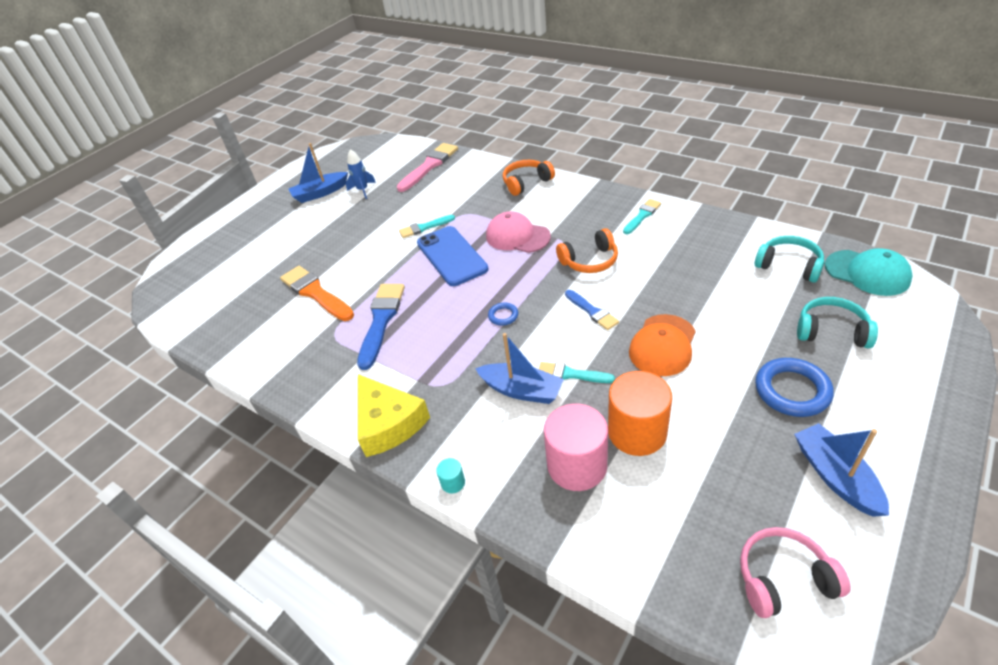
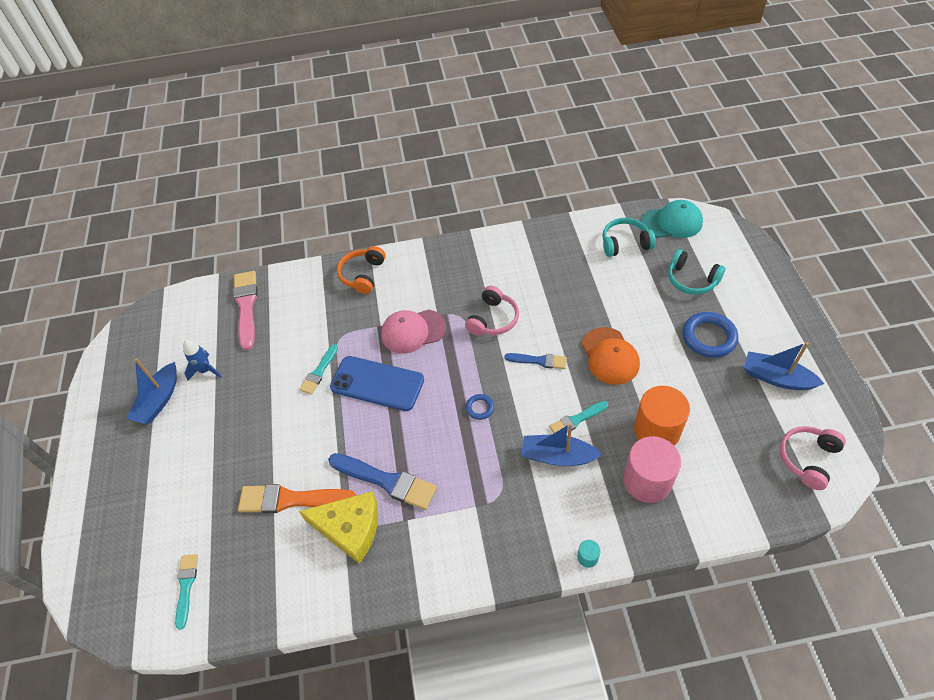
camera: 45 degrees left, 10 degrees up
blue brush [357,284,405,370] -> blue brush turned 150 degrees clockwise [328,453,437,510]
yellow cheese [358,374,430,457] -> yellow cheese moved to [299,491,378,564]
blue boat [475,333,564,404] -> blue boat turned 150 degrees counterclockwise [521,423,603,466]
orange headphones [556,228,618,273] -> pink headphones [465,286,519,336]
turquoise brush [623,199,661,234] -> turquoise brush moved to [175,554,198,630]
turquoise headphones [797,297,878,348] -> turquoise headphones turned 120 degrees counterclockwise [668,249,725,295]

